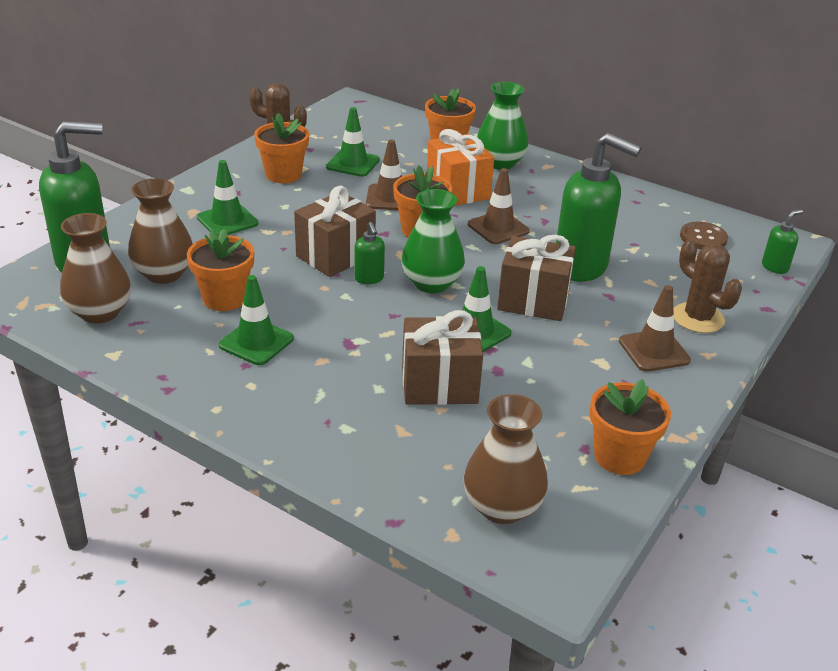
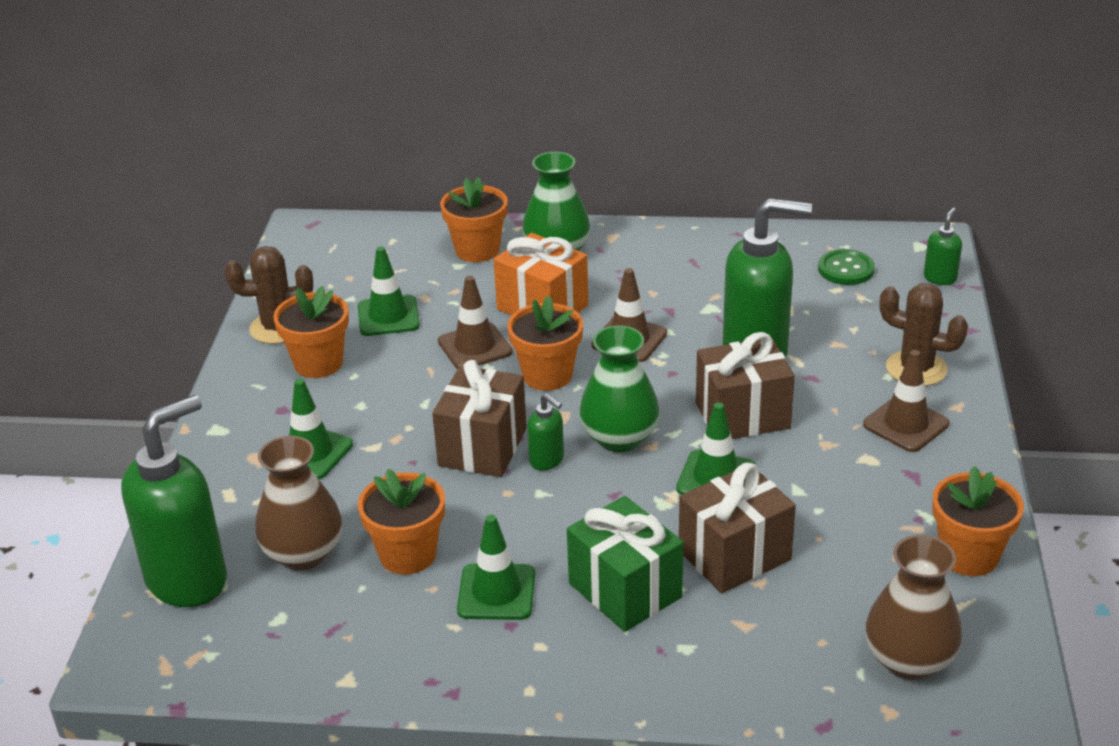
camera: 25 degrees left, 0 degrees up
brown vase [60,213,131,323] -> none
brown button [680,222,728,250] -> green button [818,249,875,285]
none -> green gift [567,496,683,632]

